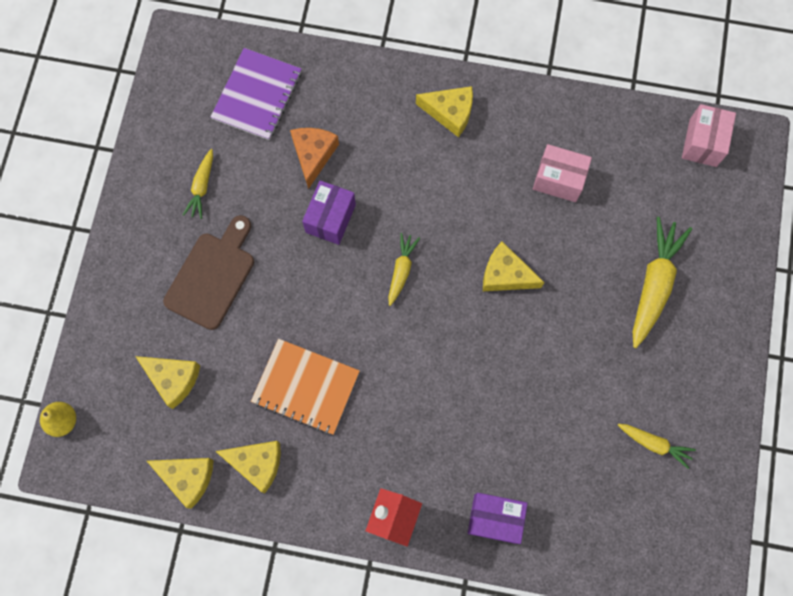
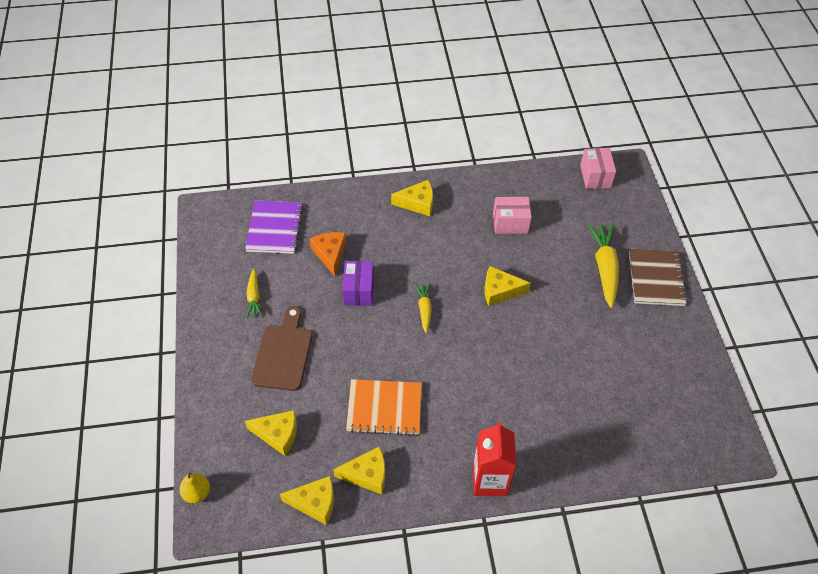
camera: 20 degrees left, 20 degrees down
purple box [468,493,528,544] -> none
yellow carrot [618,424,696,469] -> none
none -> brown notebook [629,249,687,306]

